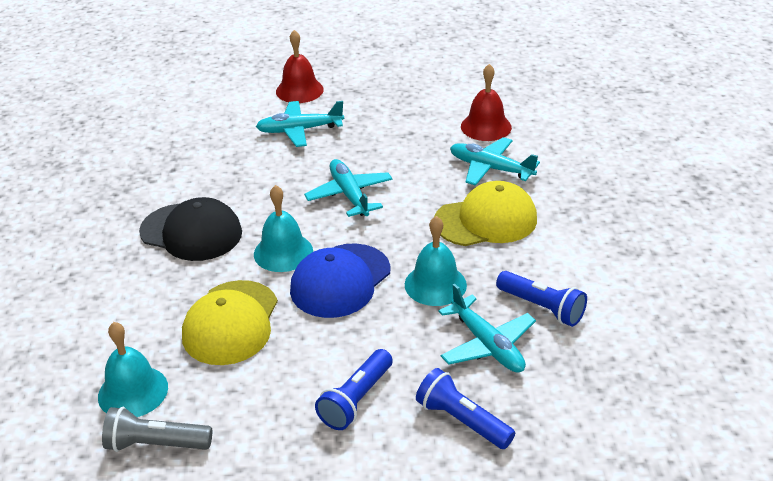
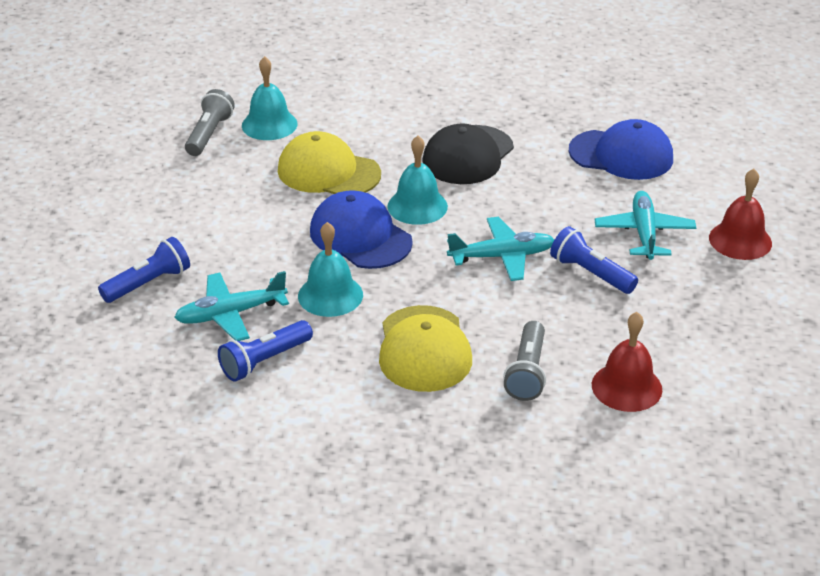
camera: 100 degrees right, 0 degrees up
blue flashlight [315,349,393,430] -> blue flashlight moved to [550,226,638,294]
turquoise plane [450,137,540,186] -> grey flashlight [503,321,546,401]
none -> blue cap [568,119,673,180]

